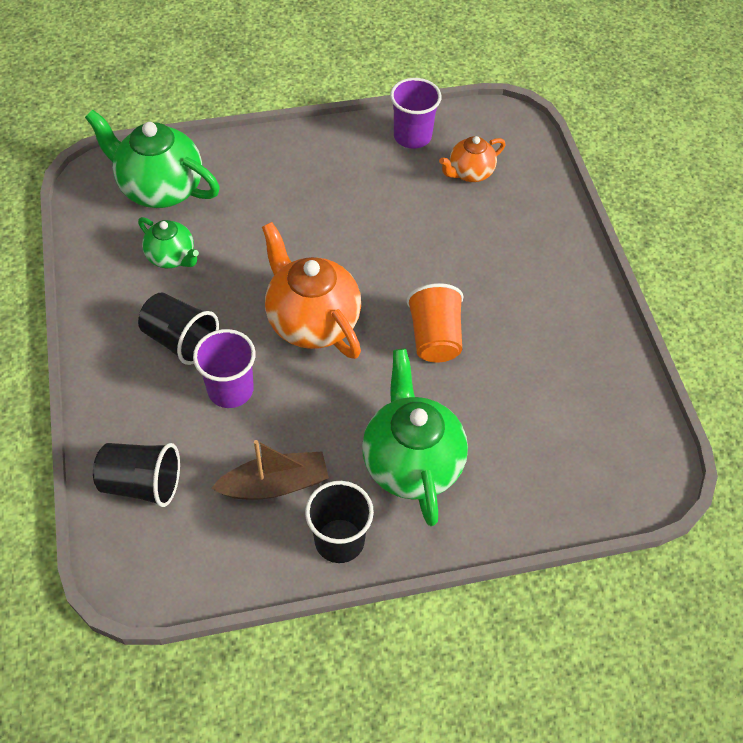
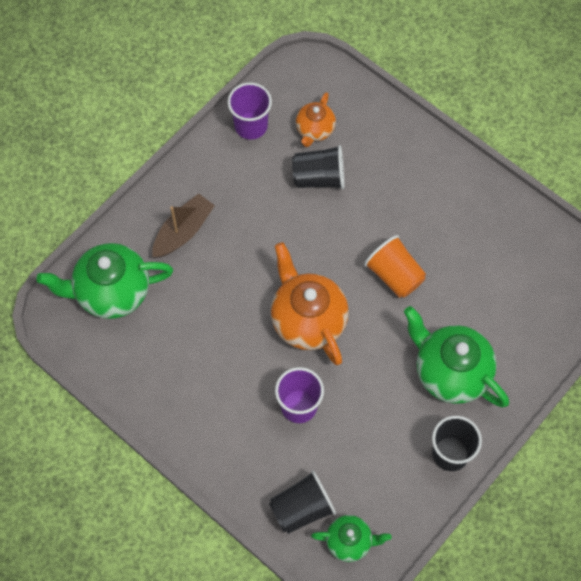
camera: 35 degrees left, 10 degrees up
green teapot [138,217,199,268] -> green teapot moved to [311,515,391,562]
black cup [138,292,219,365] -> black cup moved to [292,145,344,189]
brown boat [211,440,329,500] -> brown boat moved to [152,193,215,258]
orange teapot [262,222,361,359] -> orange teapot turned 45 degrees clockwise [271,242,349,365]

